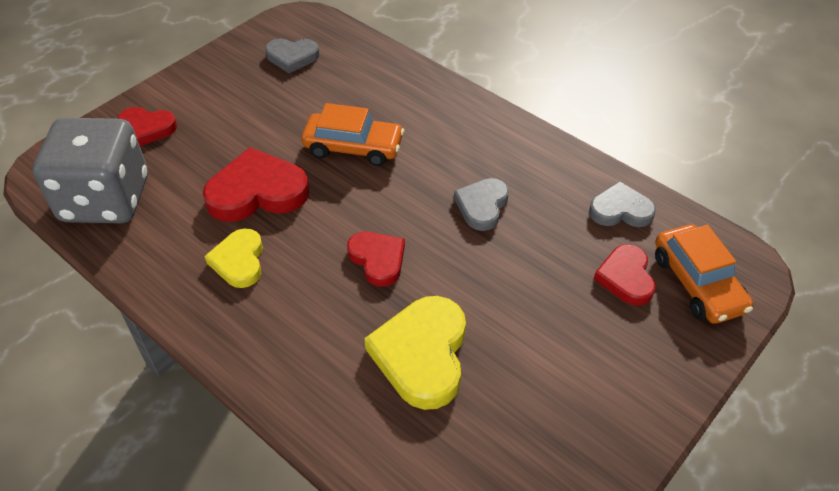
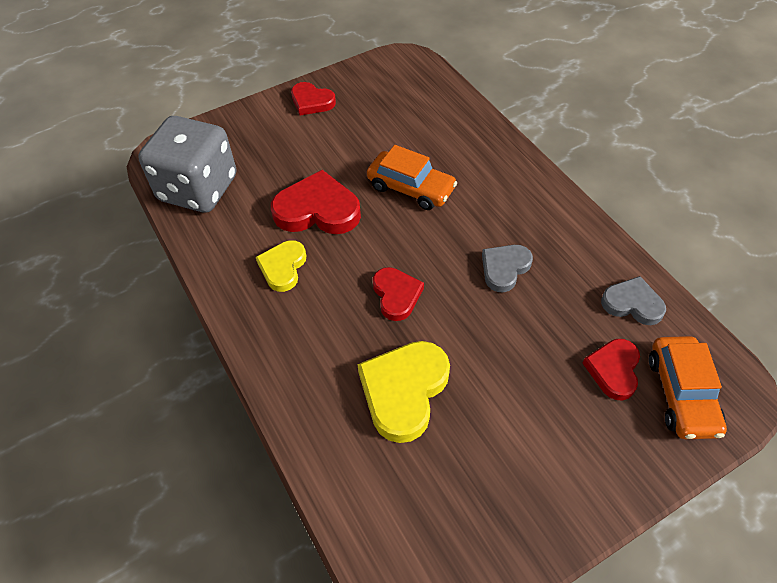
camera: 20 degrees right, 5 degrees up
red heart [117,107,177,146] -> red heart moved to [291,82,336,115]
grey heart [265,39,319,73] -> none

